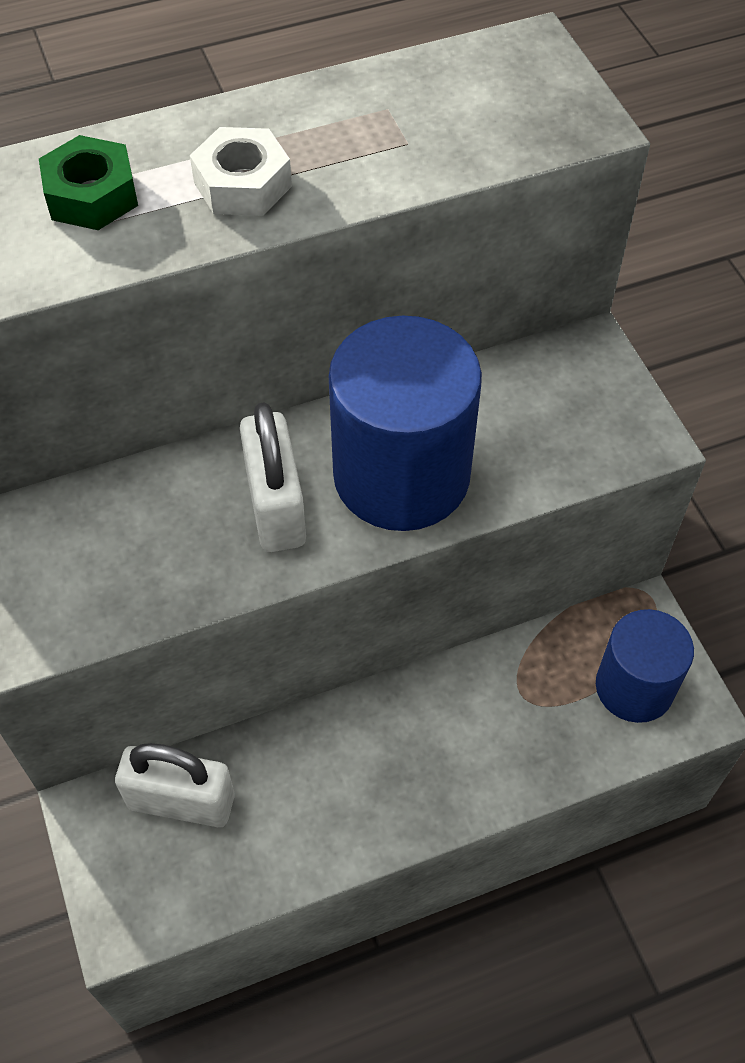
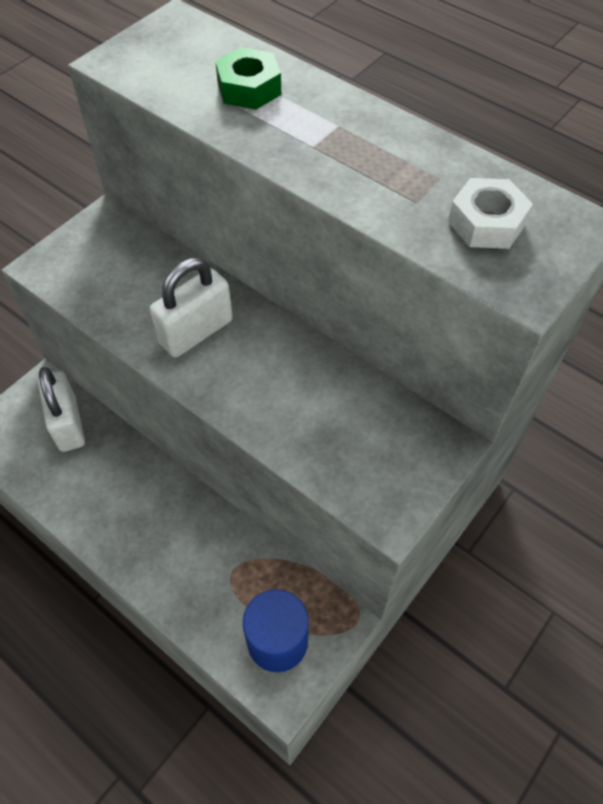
camera: 60 degrees right, 0 degrees up
white nut [190,127,292,216] -> white nut moved to [448,178,533,249]
blue cylinder [329,315,482,531] -> none

